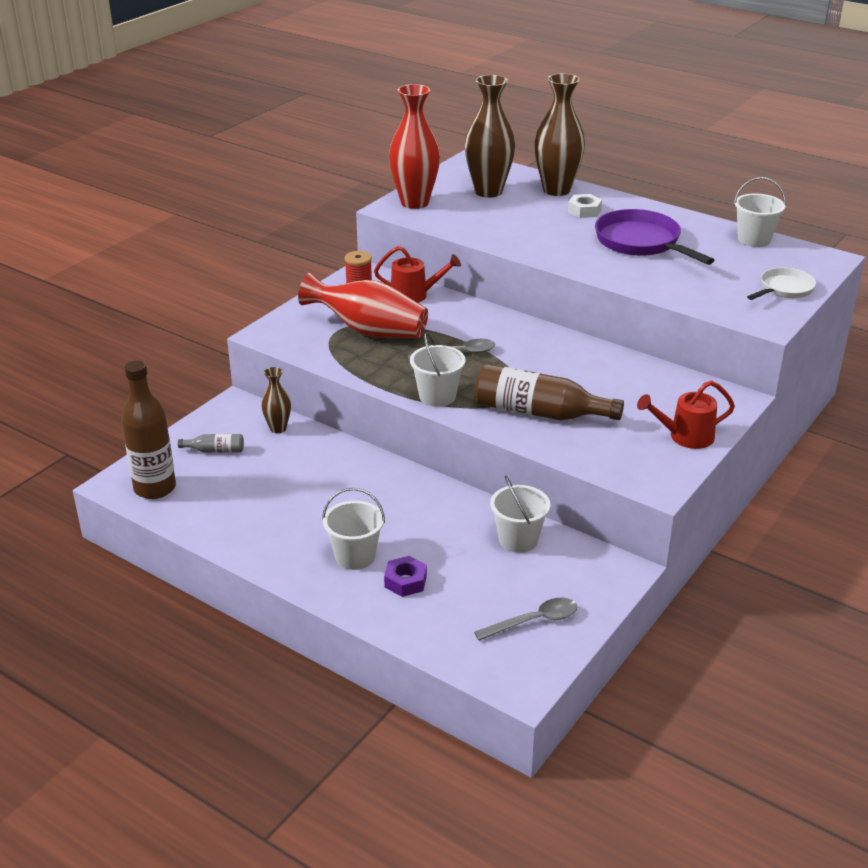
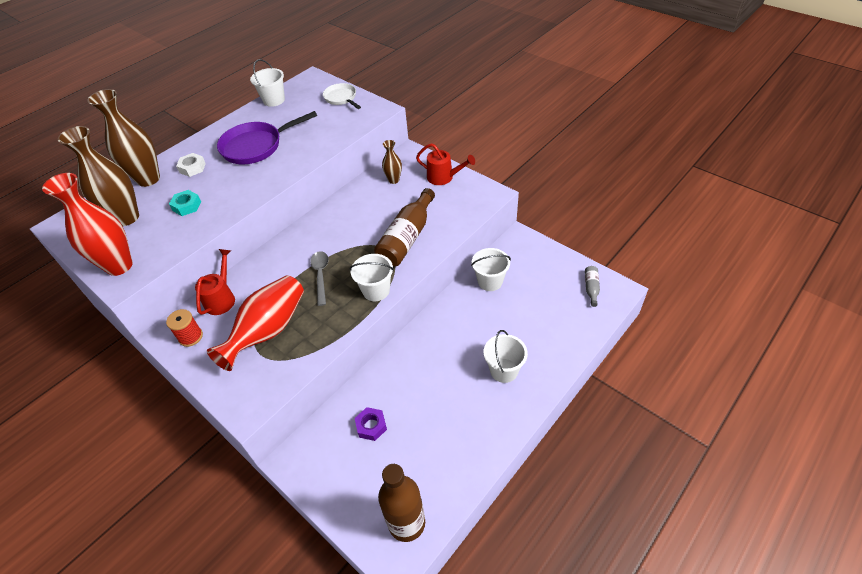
camera: 80 degrees left, 15 degrees up
grey bottle [178,434,244,453] -> grey bottle moved to [585,266,600,307]
brown vase [261,367,291,433] -> brown vase moved to [382,140,402,184]
purple nut [384,556,427,597] -> purple nut moved to [355,407,387,441]
grey spoon [474,598,577,641] -> none
red watering can [637,381,735,449] -> red watering can turned 60 degrees counterclockwise [416,143,475,185]
none -> turquoise nut [169,190,201,216]

